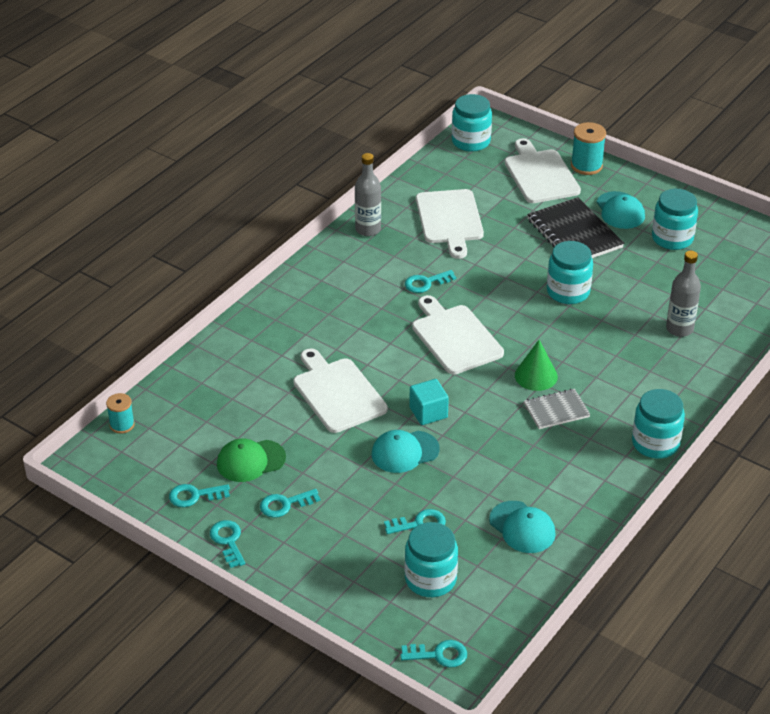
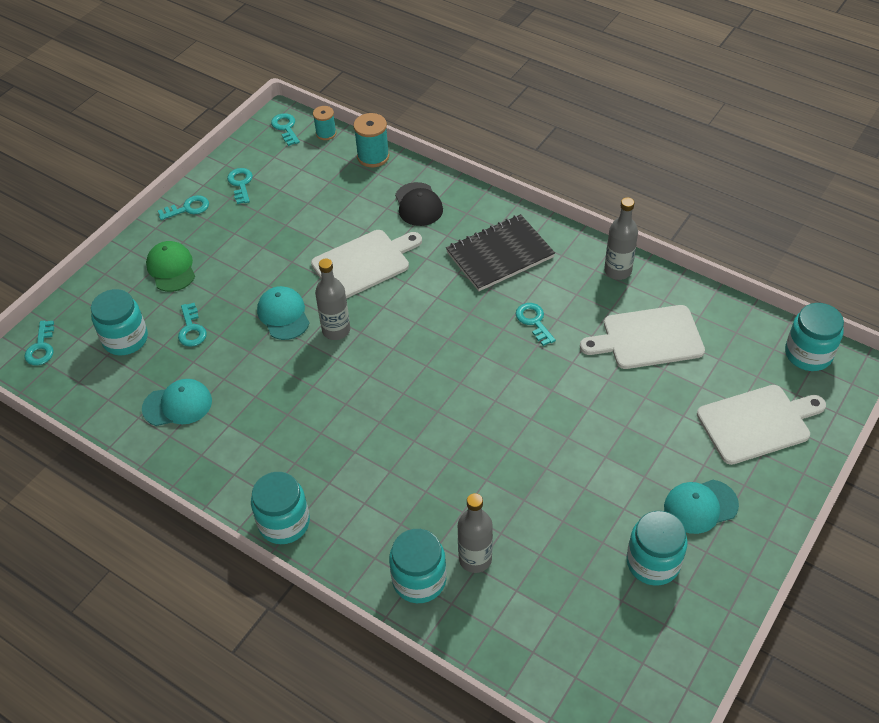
camera: 90 degrees right, 10 degrees up
green cap [217,438,286,482] -> green cap moved to [146,241,195,292]
turquoise key [260,489,321,518] -> turquoise key moved to [271,113,300,146]
turquoise cube [409,379,449,425] -> grey bottle [315,258,350,340]
white cutting board [412,295,504,375] -> none
turquoise cap [489,501,556,553] -> turquoise cap turned 150 degrees counterclockwise [142,379,212,426]
green cone [515,340,558,391] -> none
grey notebook [524,389,590,429] -> none
black notebook [527,197,624,258] -> black notebook moved to [446,214,555,291]
turquoise jar [547,241,593,304] -> turquoise jar moved to [389,529,446,603]
turquoise spool [571,122,606,175] -> turquoise spool moved to [353,113,389,167]
none -> black cap [395,182,443,226]

